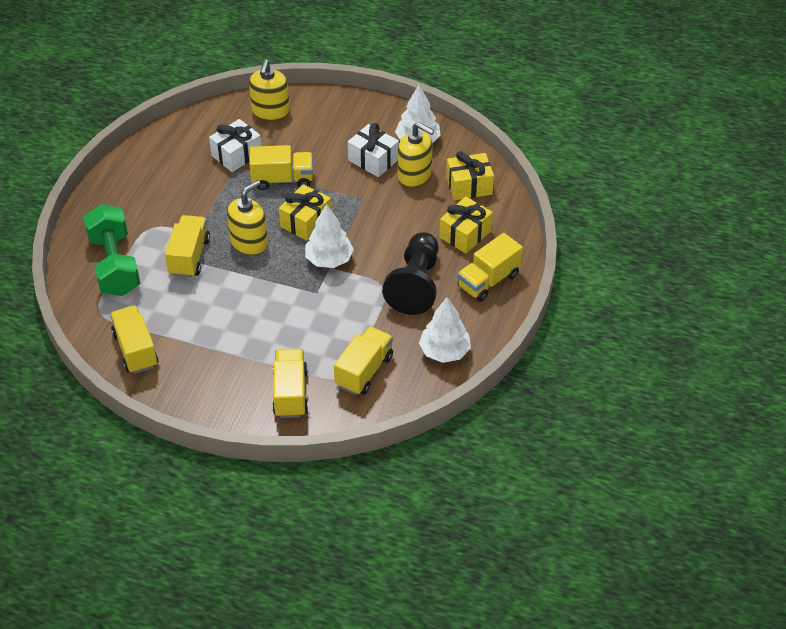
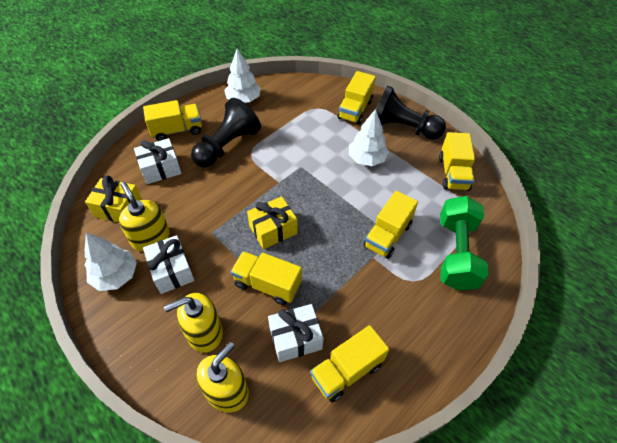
camera: 155 degrees left, 5 degrees up
yellow soap dispenser [227,180,268,255] -> yellow soap dispenser moved to [164,293,223,353]
white tree [305,204,354,268] -> white tree moved to [349,109,389,166]
yellow truck [334,326,393,395] -> yellow truck moved to [310,325,389,402]
yellow gift [439,197,493,253] -> white gift [134,138,182,184]
none -> black pawn [376,86,446,140]

